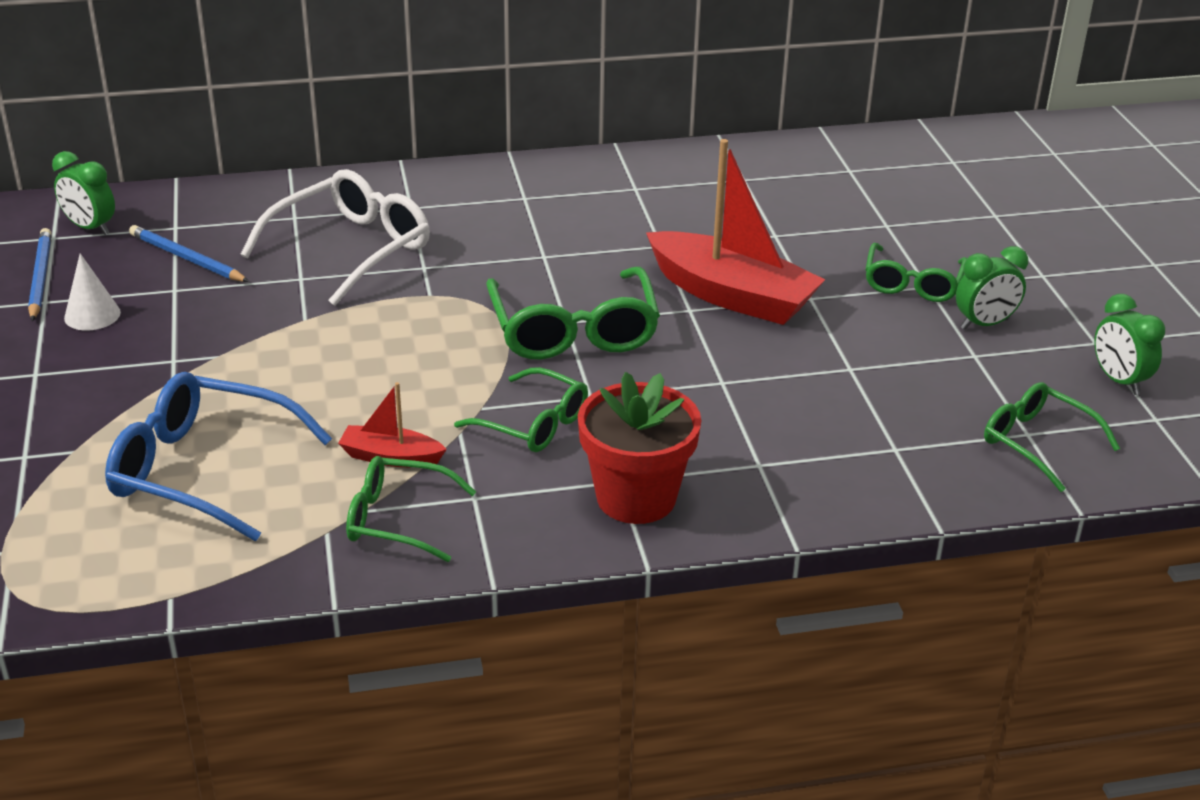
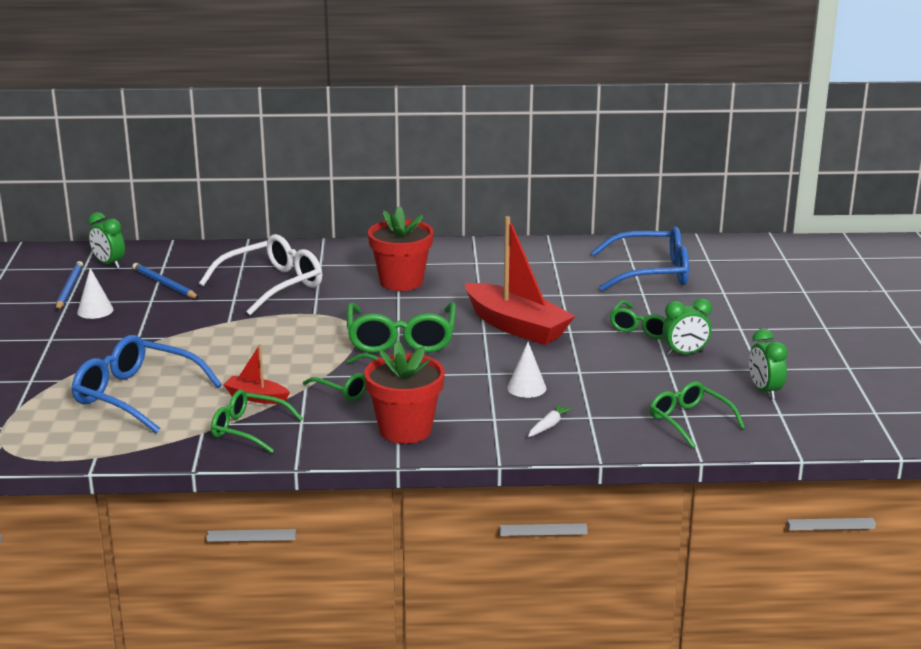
camera: 10 degrees right, 10 degrees down
none -> red flower pot [368,206,434,291]
none -> white cone [507,342,546,398]
none -> white carrot [528,404,573,437]
none -> blue glasses [591,227,689,291]

